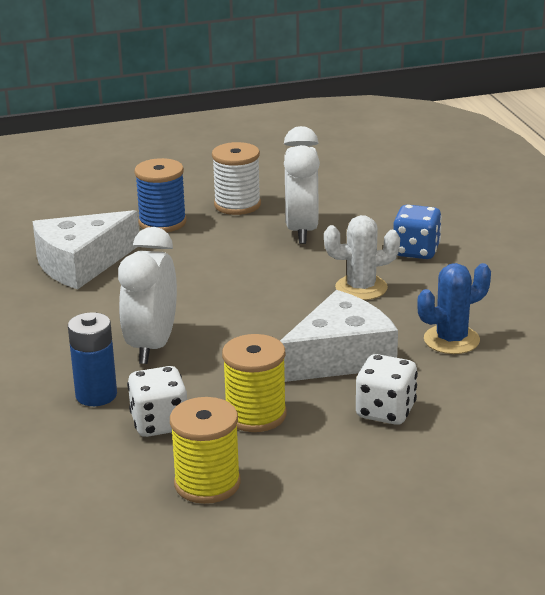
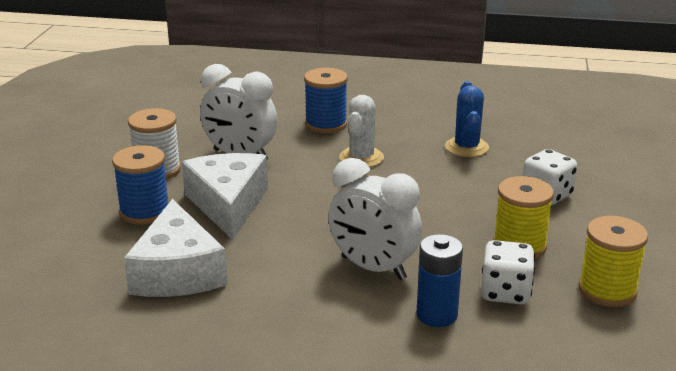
camera: 65 degrees left, 0 degrees up
white cheese [280,290,398,382] -> white cheese moved to [182,153,268,240]
blue dice [393,204,442,259] -> blue spool [304,68,348,133]

